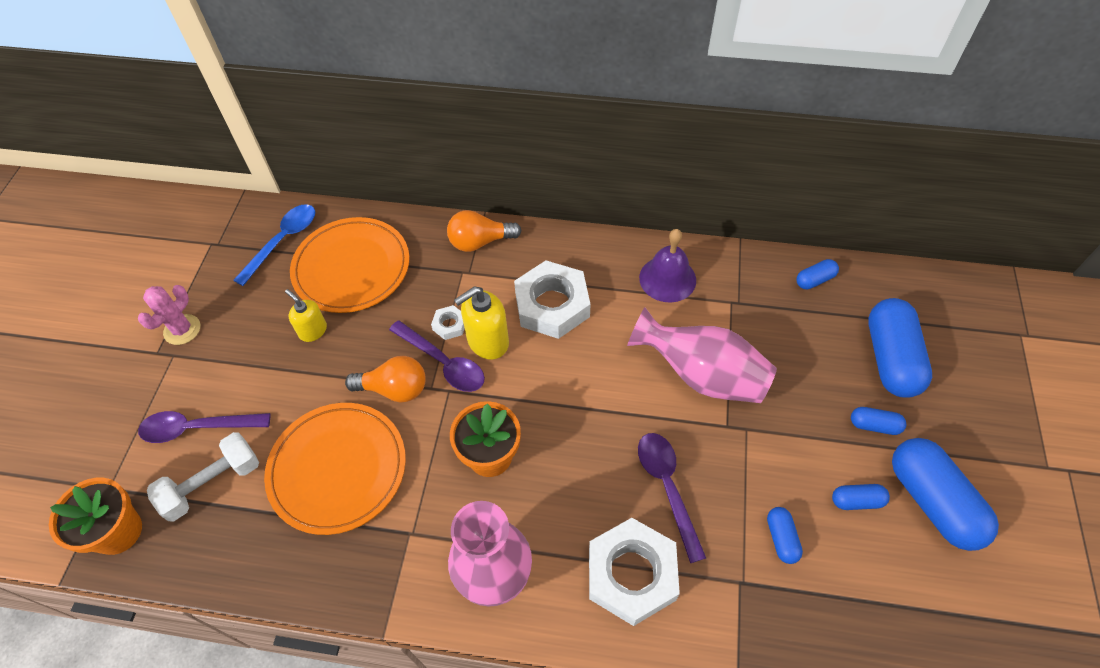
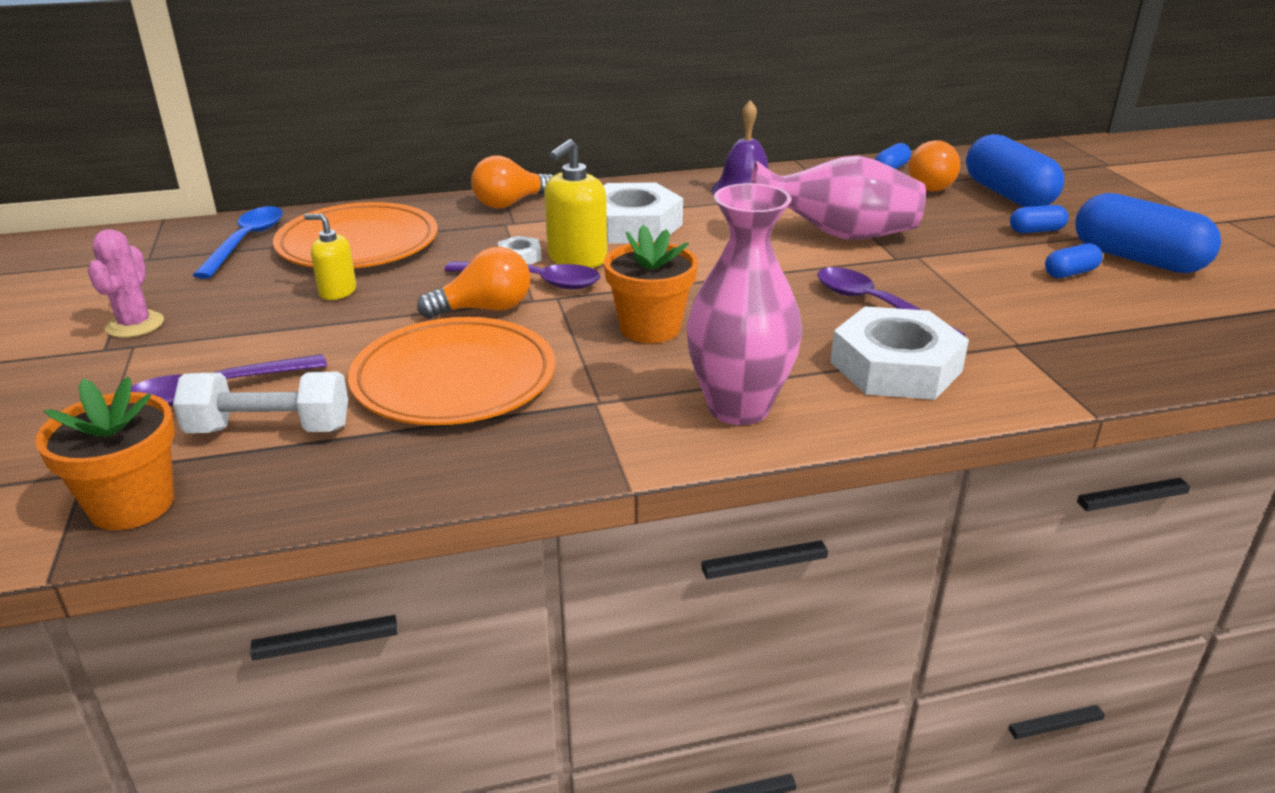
camera: 25 degrees left, 25 degrees down
white dumbbell [147,432,259,521] -> white dumbbell turned 60 degrees clockwise [173,372,348,433]
blue capsule [767,507,803,564] -> none
none -> orange light bulb [908,140,961,192]

